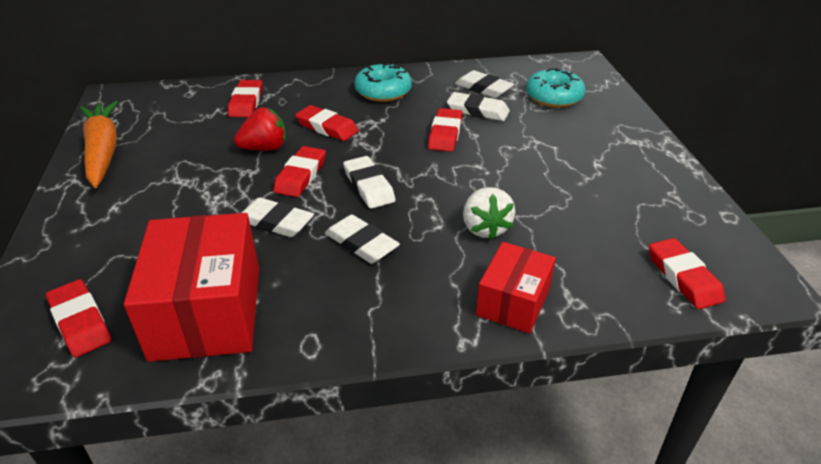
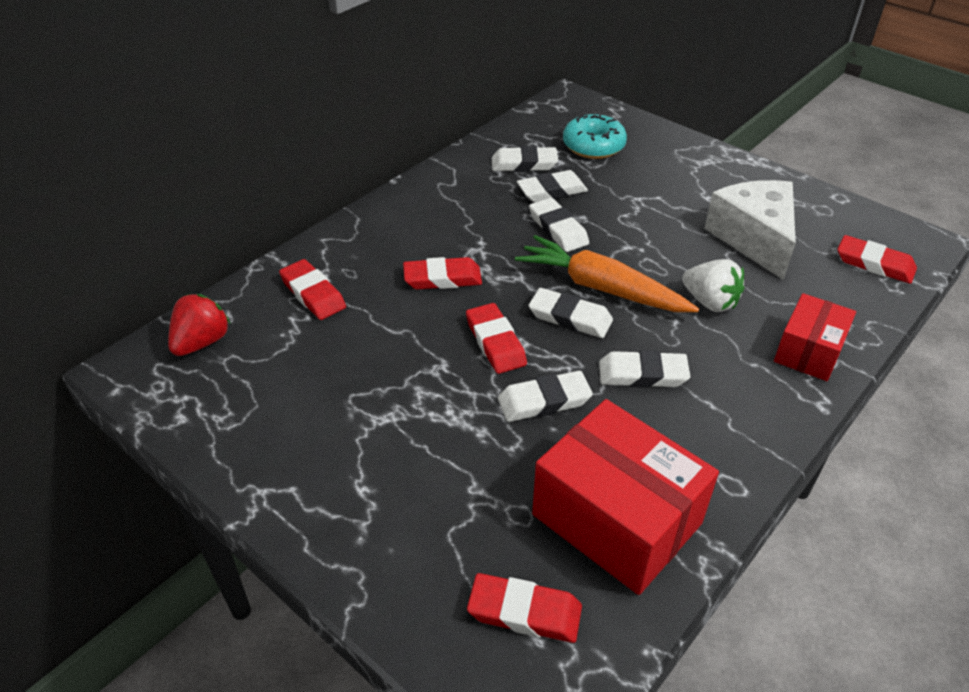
camera: 40 degrees left, 5 degrees up
orange carrot [80,101,118,188] -> orange carrot moved to [515,235,699,312]
red strawberry [234,107,286,151] -> red strawberry moved to [168,294,231,356]
turquoise donut [354,63,412,102] -> none
red eraser [428,108,463,152] -> white eraser [529,198,589,252]
red box [476,242,556,334] -> red box turned 45 degrees clockwise [774,293,856,381]
none -> white cheese [704,180,796,280]

